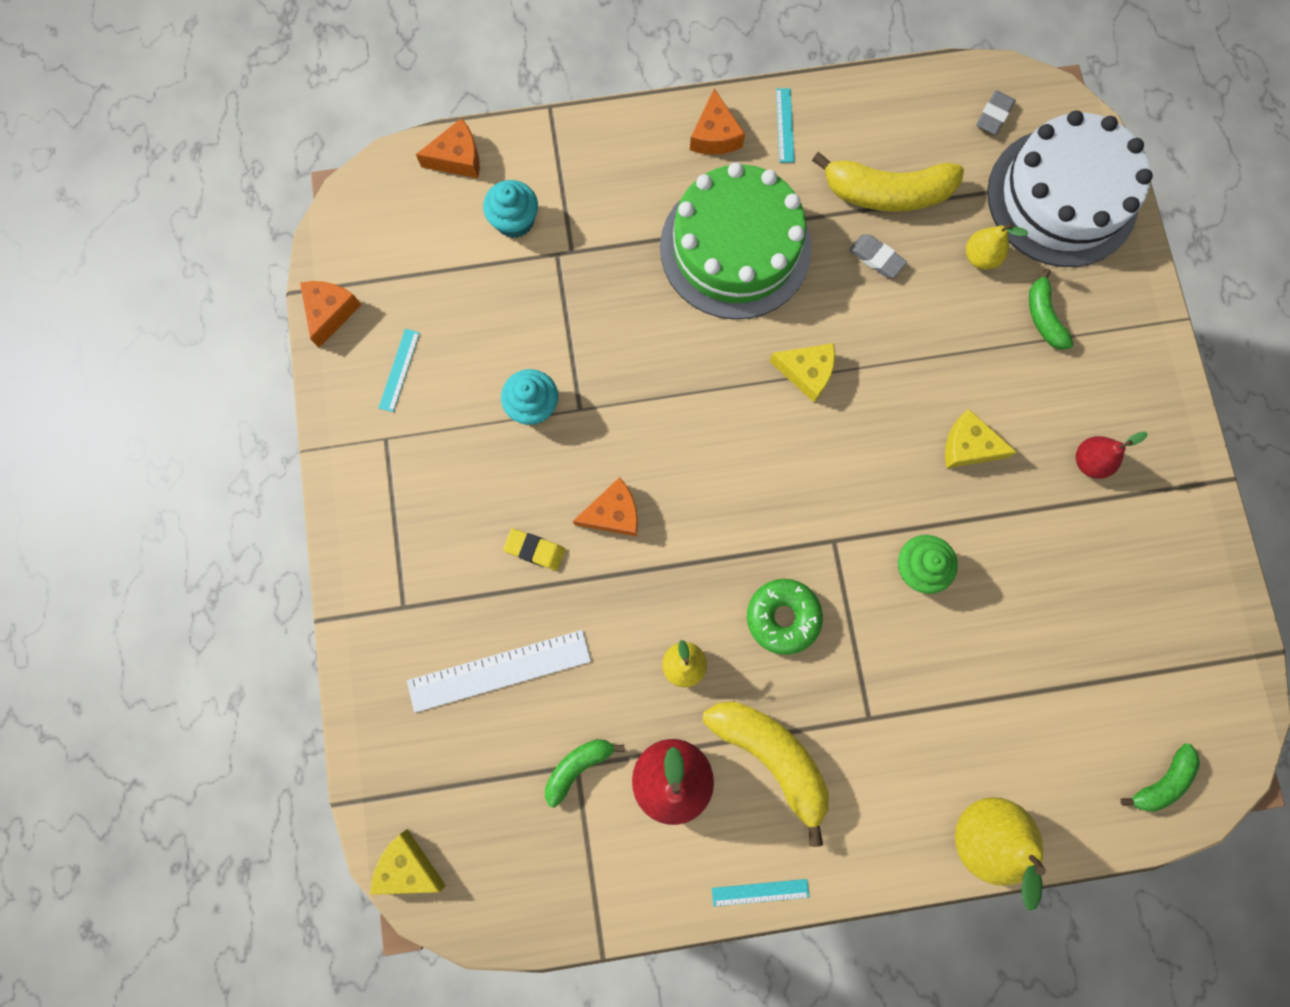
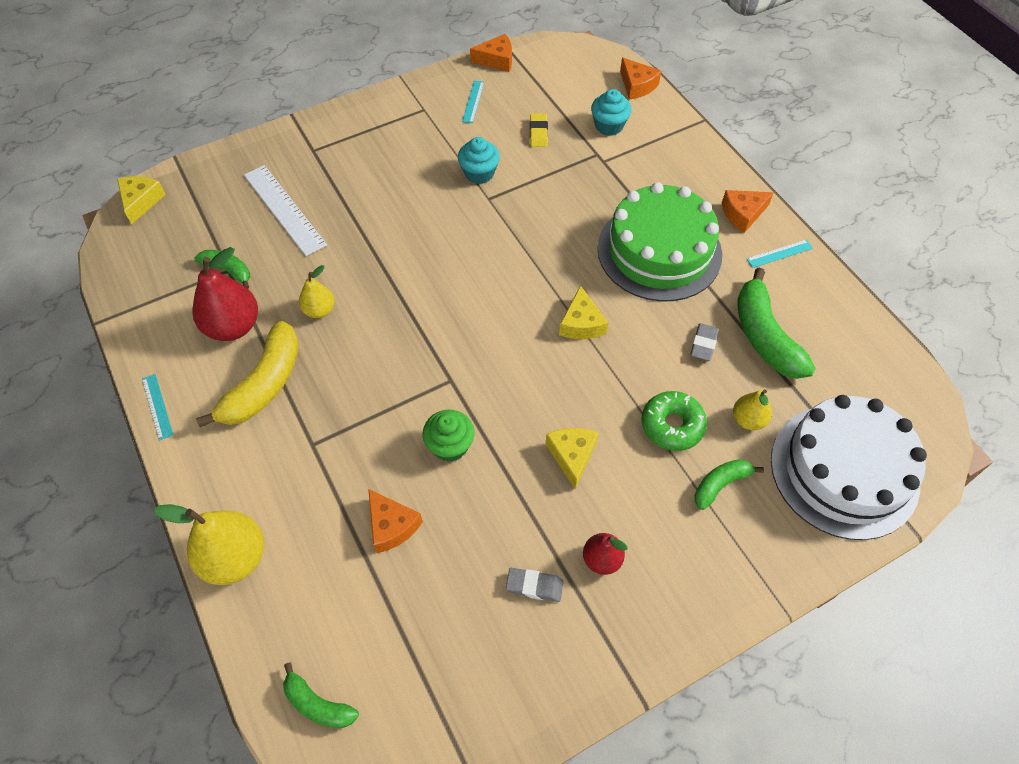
camera: 70 degrees right, 20 degrees down
turquoise ruler [378,329,420,412] -> turquoise ruler turned 75 degrees counterclockwise [462,81,485,123]
yellow eraser [503,529,565,570] -> yellow eraser moved to [530,113,548,147]
orange cheese [573,477,638,537] -> orange cheese moved to [368,489,423,553]
green donut [747,579,823,655] -> green donut moved to [641,391,707,451]
yellow banana [812,152,964,212] -> green banana [737,268,816,379]
grey eraser [976,90,1016,135] -> grey eraser moved to [506,568,564,602]

